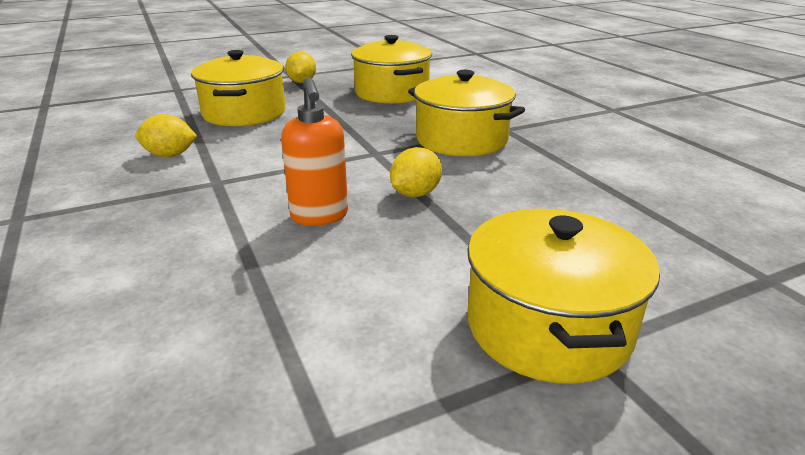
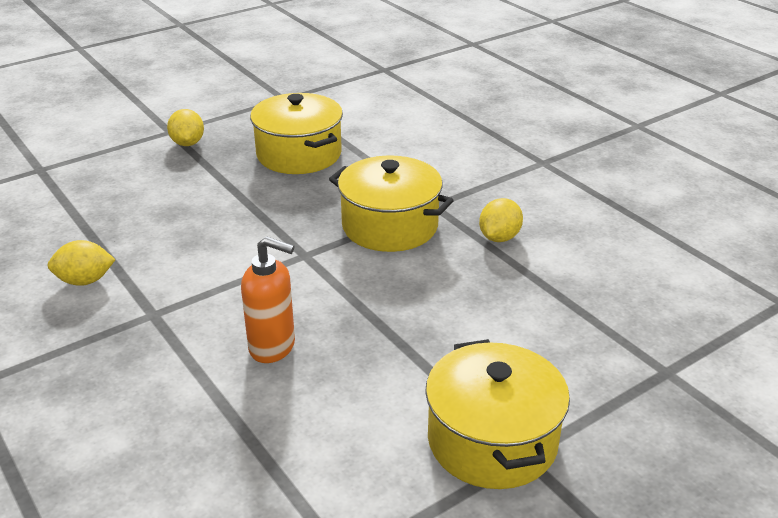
camera: 10 degrees left, 5 degrees up
yellow pot [191,50,285,126] -> none
orange soap dispenser [281,77,348,226] -> orange soap dispenser turned 45 degrees counterclockwise [241,236,295,363]
yellow lemon [390,147,442,197] -> yellow lemon moved to [479,198,523,242]

